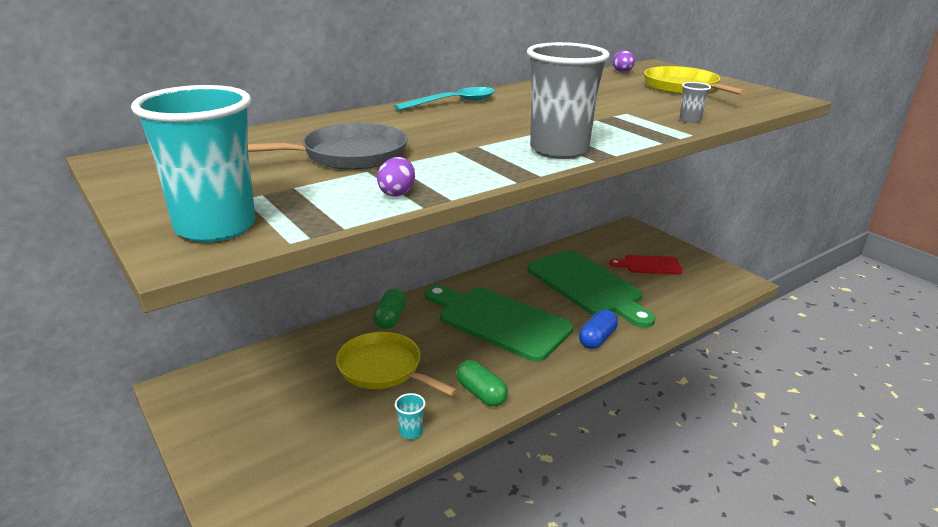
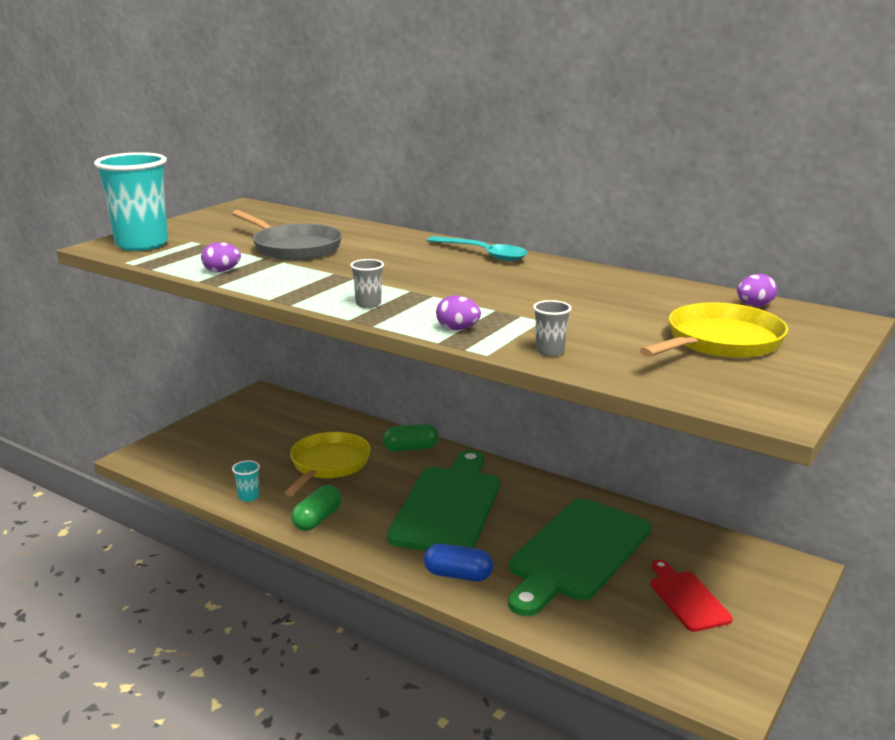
camera: 70 degrees right, 5 degrees down
grey cup [527,42,610,159] -> grey cup [350,259,384,308], size x0.41
none -> purple egg [436,295,481,330]

